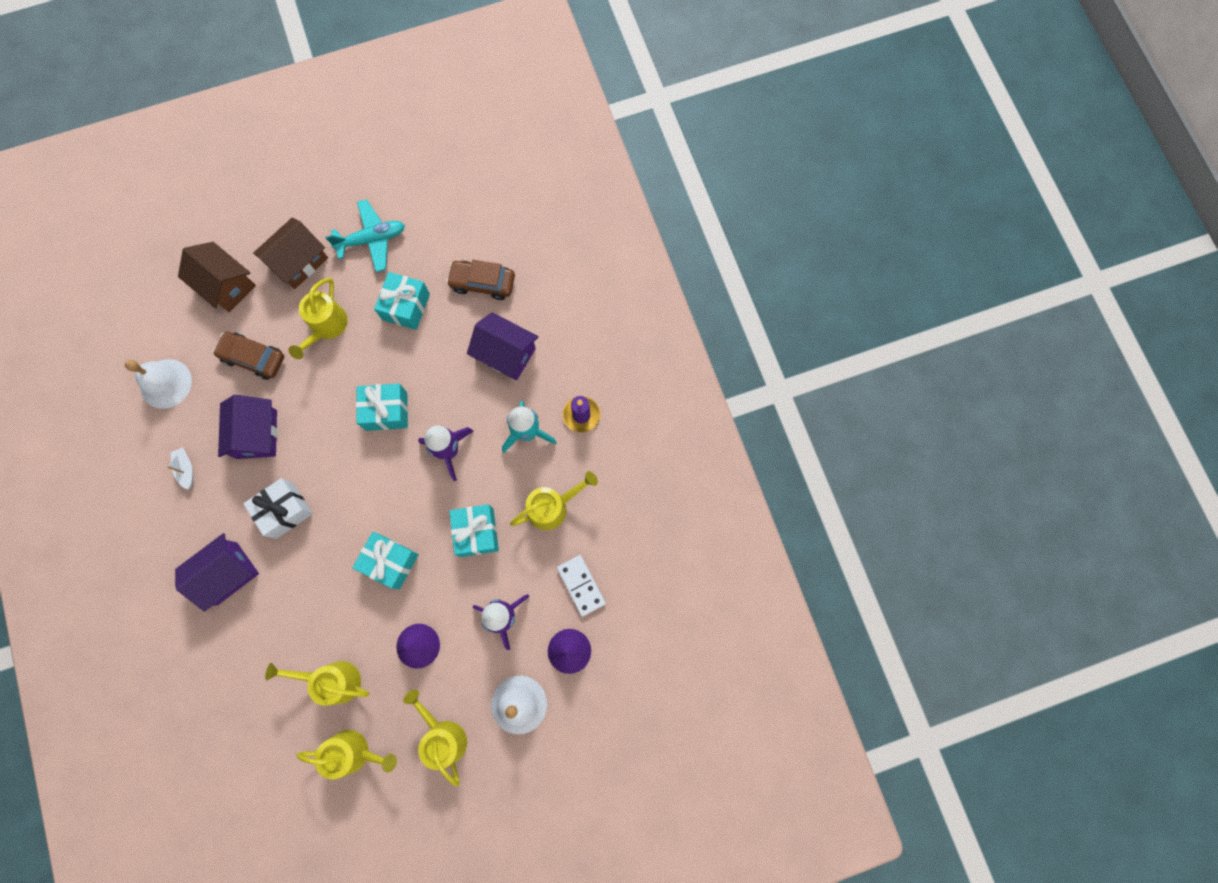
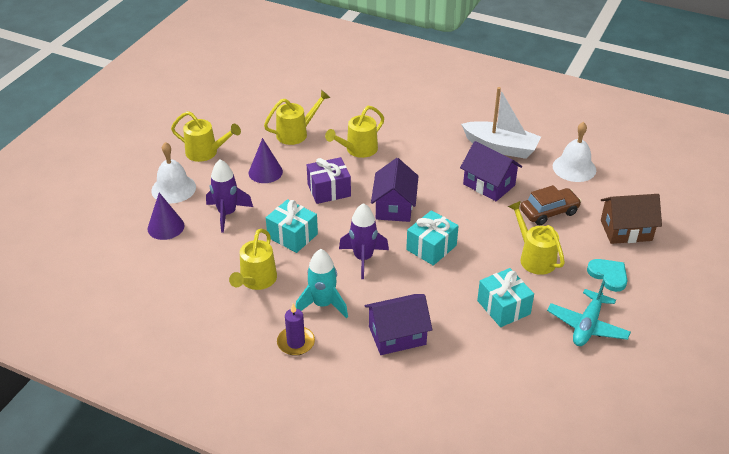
camera: 135 degrees right, 35 degrees down
white boat [167,448,193,490] -> white boat [461,87,541,159], size x2.30
purple house [175,533,259,612] -> purple house moved to [371,158,419,222]
white gift [243,478,313,539] -> none
brown house [253,218,328,289] -> turquoise heart [587,259,628,292]
yellow watering can [296,730,397,780] -> yellow watering can moved to [325,106,384,158]
turquoise gift [352,532,419,589] -> purple gift [307,157,351,204]
brown car [446,260,515,300] -> none
white domino [557,555,606,617] -> none

